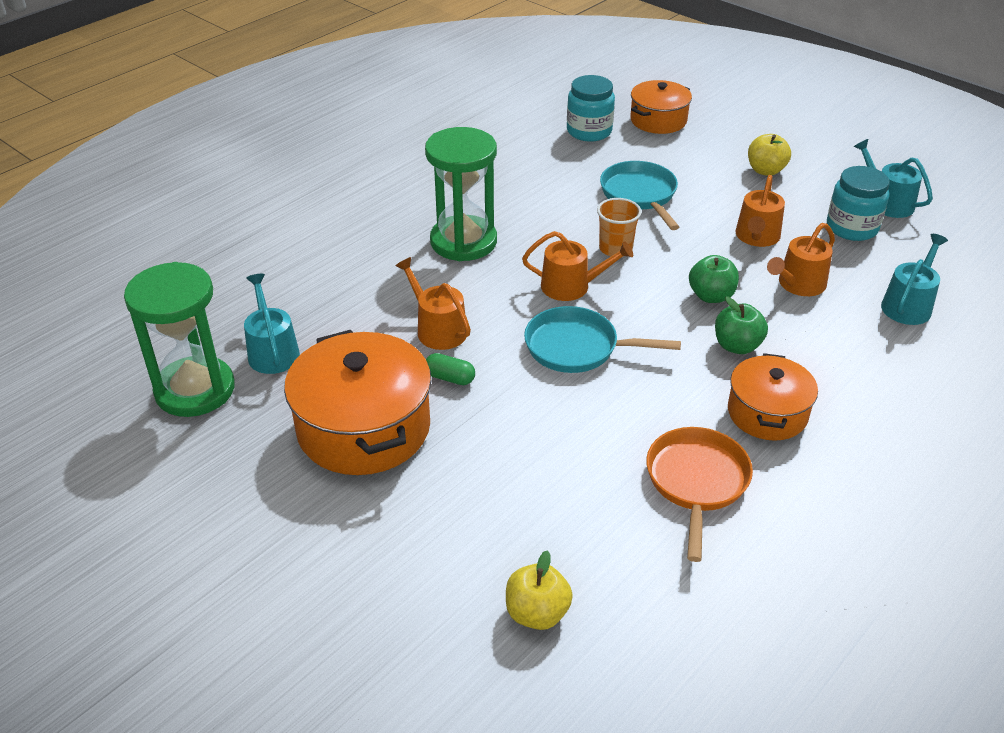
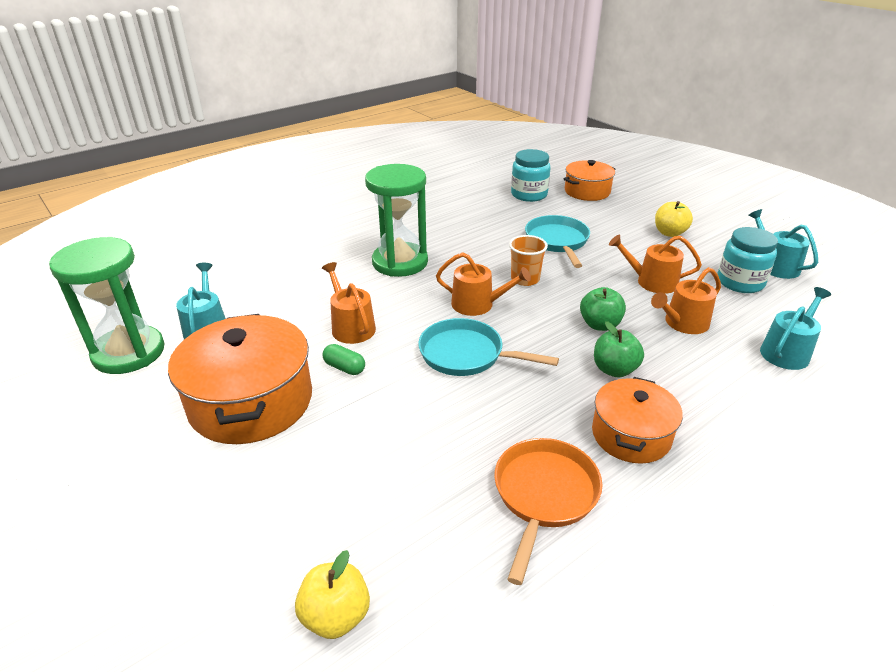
camera: 10 degrees right, 5 degrees down
orange watering can [736,175,785,247] -> orange watering can turned 75 degrees clockwise [609,235,702,294]

